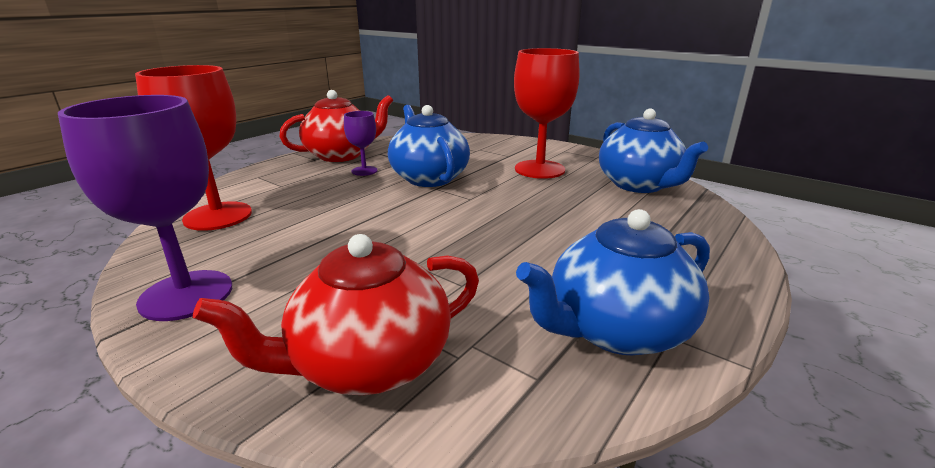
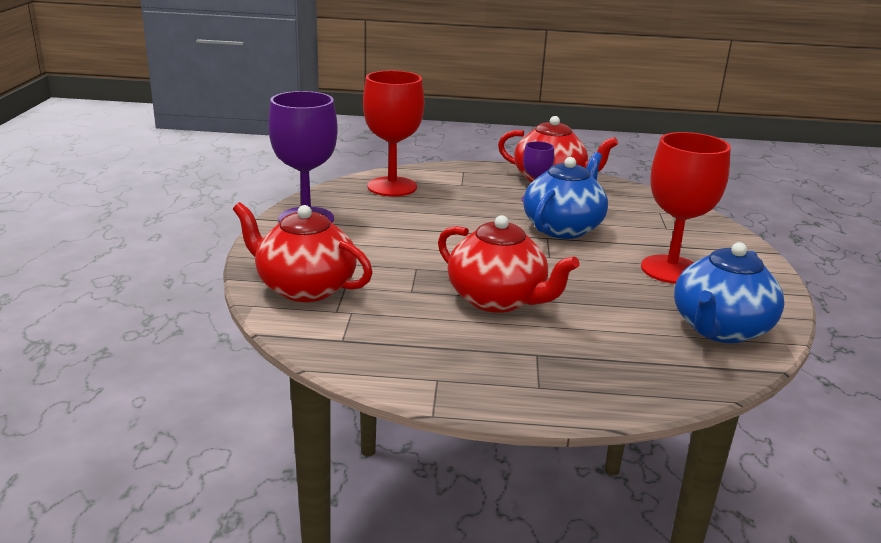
camera: 55 degrees right, 0 degrees up
blue teapot [516,209,710,355] -> none
none -> red teapot [438,215,580,313]

